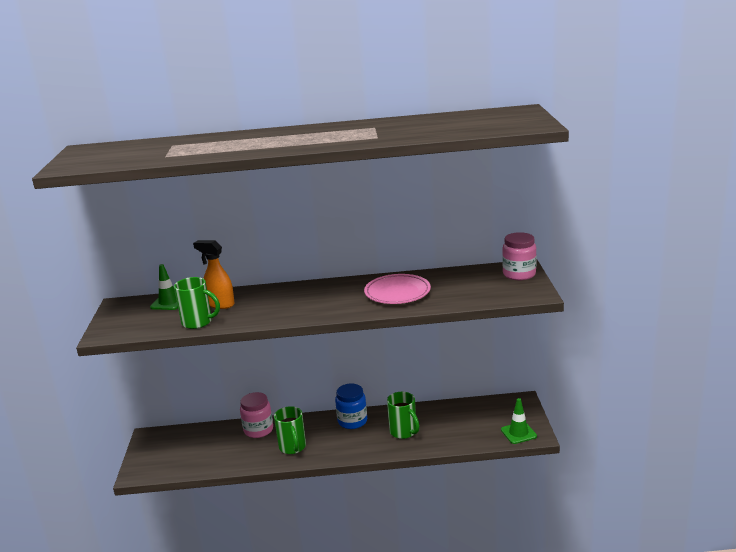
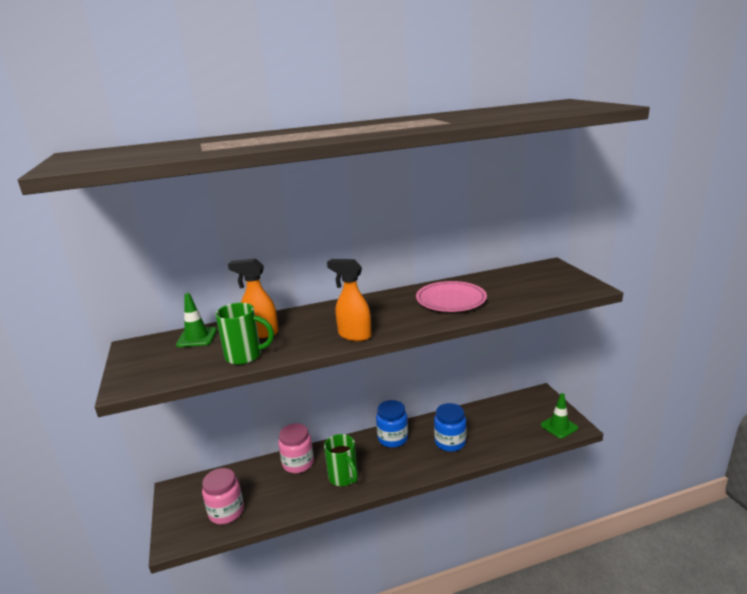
camera: 15 degrees left, 0 degrees up
green mug [387,392,419,439] -> blue jar [434,403,467,452]
pink jar [502,232,537,280] -> pink jar moved to [202,468,244,524]
none -> orange spray bottle [327,259,371,341]

